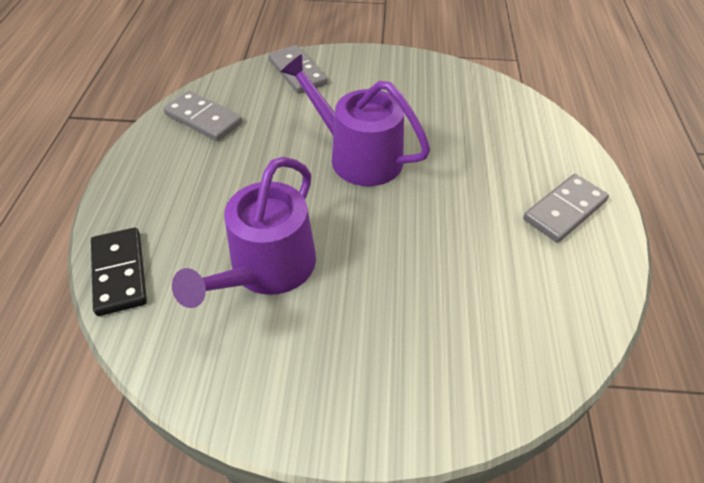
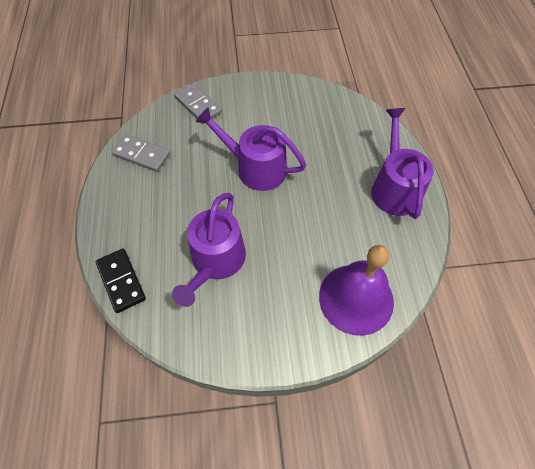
camera: 10 degrees left, 10 degrees up
grey domino [523,174,609,243] -> purple watering can [371,108,434,219]
none -> purple bell [319,245,394,336]

